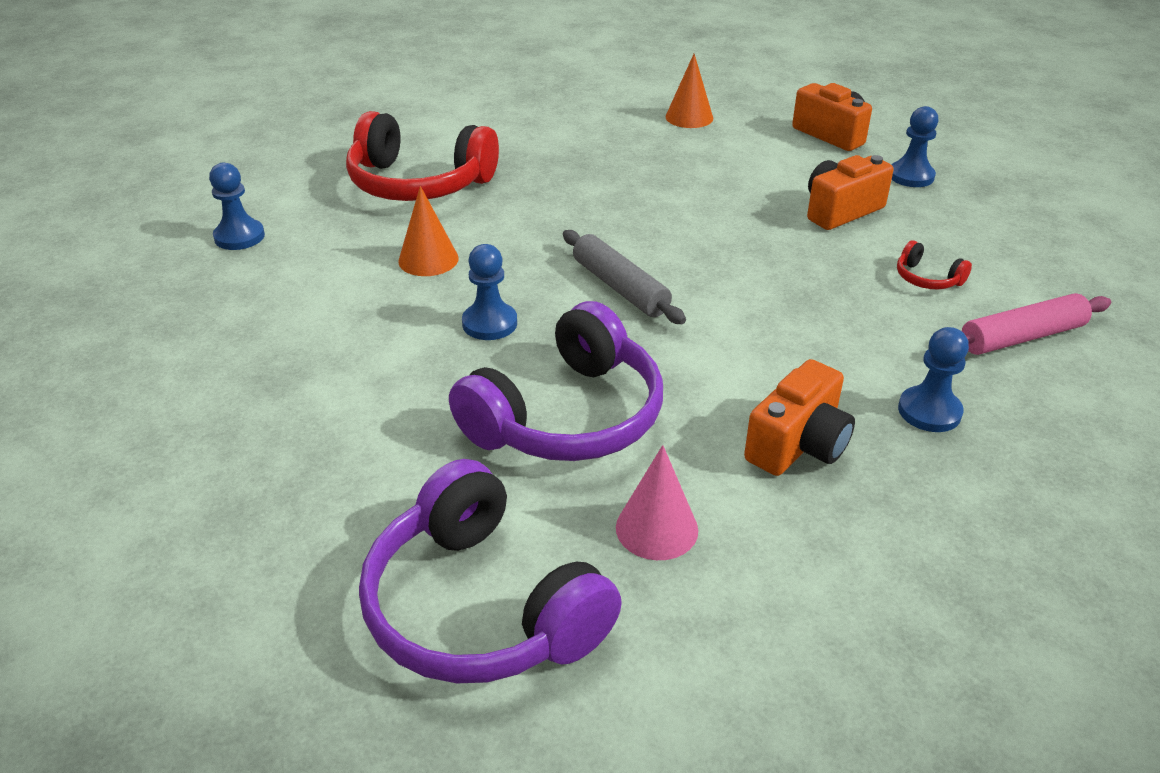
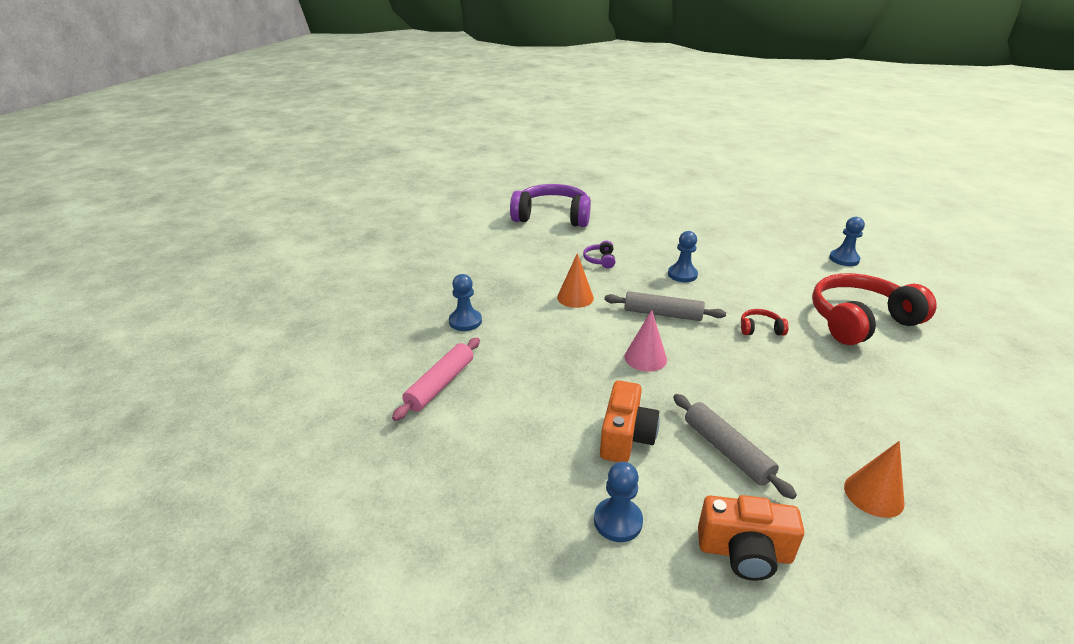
camera: 140 degrees right, 5 degrees down
orange cone [398,186,459,276] -> orange cone moved to [557,253,594,308]
purple headphones [449,301,663,461] -> purple headphones [583,241,615,268], size x0.41
pink cone [616,445,698,560] -> pink cone moved to [624,310,667,372]
orange camera [744,359,855,476] -> none
red headphones [897,240,972,289] -> red headphones moved to [741,309,789,336]
none -> grey rolling pin [673,394,797,499]

